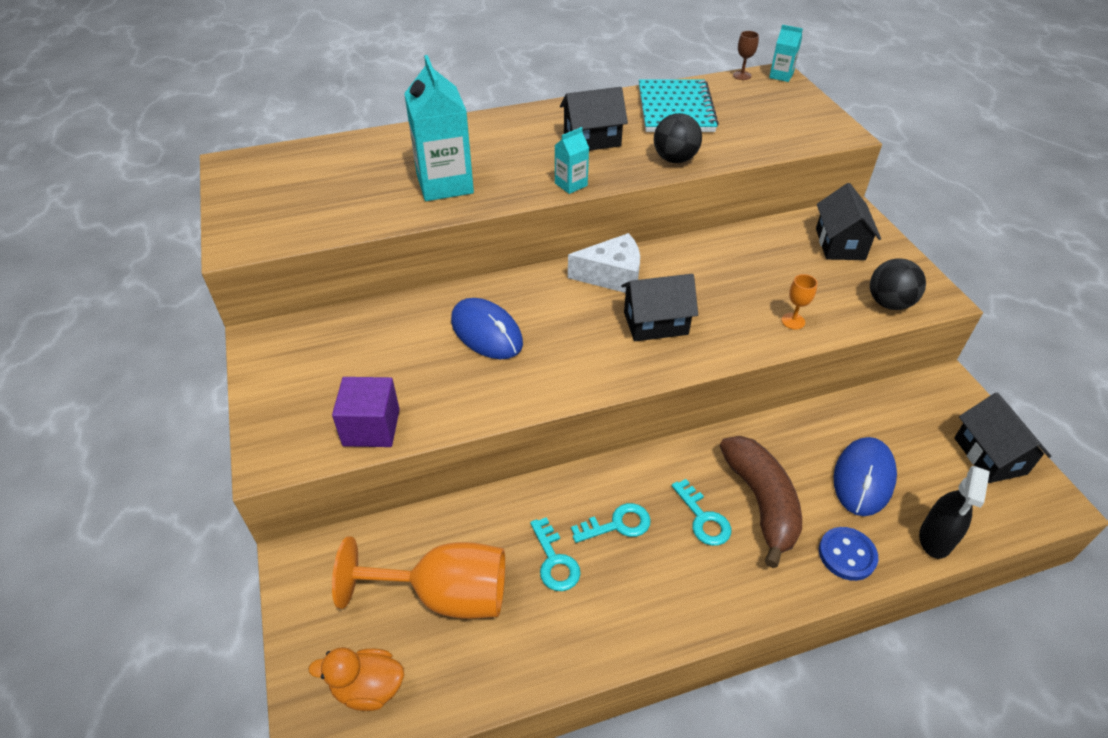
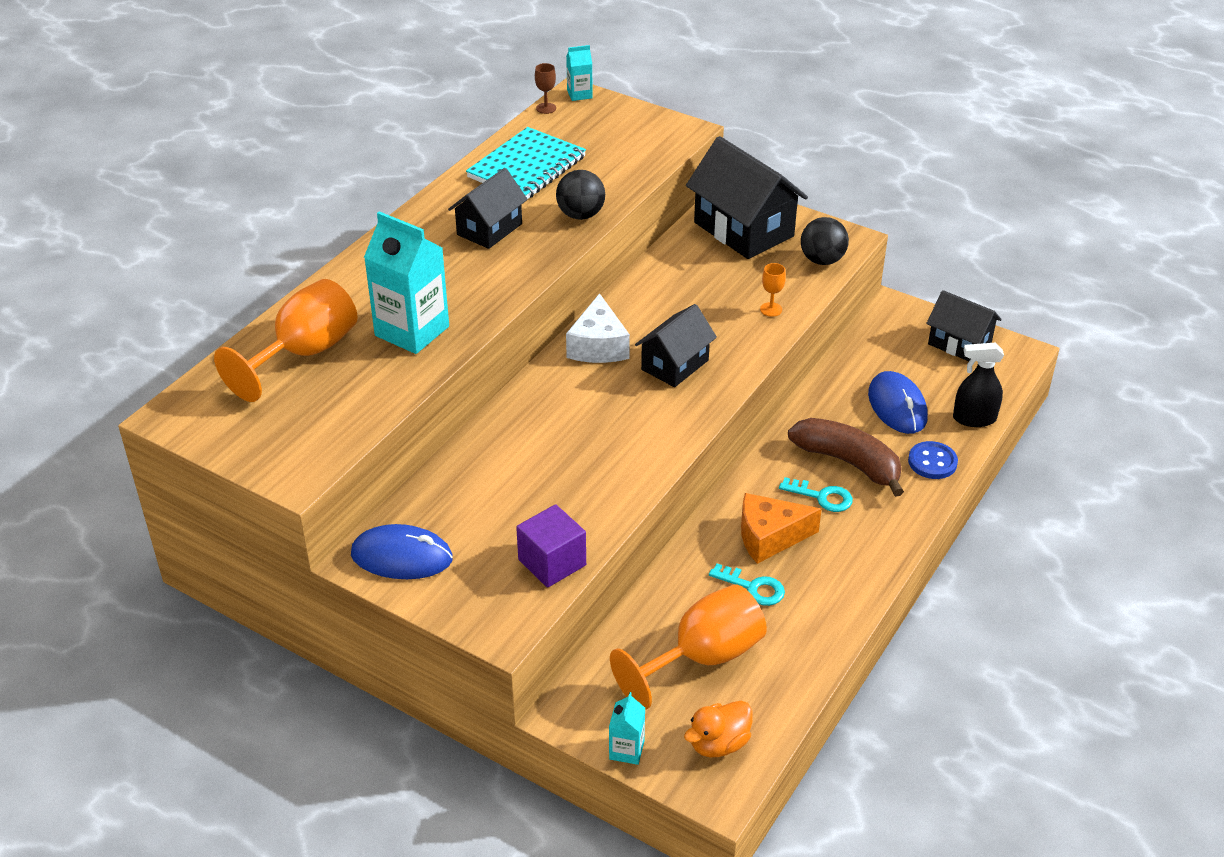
camera: 40 degrees left, 5 degrees down
blue mouse [451,298,523,359] -> blue mouse moved to [351,524,453,579]
turquoise carton [555,127,589,194] -> turquoise carton moved to [609,692,645,765]
white cheese [568,233,640,293] -> white cheese turned 135 degrees clockwise [566,293,630,363]
turquoise key [571,503,651,543] -> orange cheese [741,493,822,564]
turquoise notebook [639,80,719,132] -> turquoise notebook turned 75 degrees clockwise [466,127,586,199]
black house [816,183,881,260] -> black house [686,136,808,259], size x1.63
black spray bottle [919,466,990,559] -> black spray bottle turned 105 degrees clockwise [953,343,1004,427]
none -> orange goblet [214,279,358,402]

